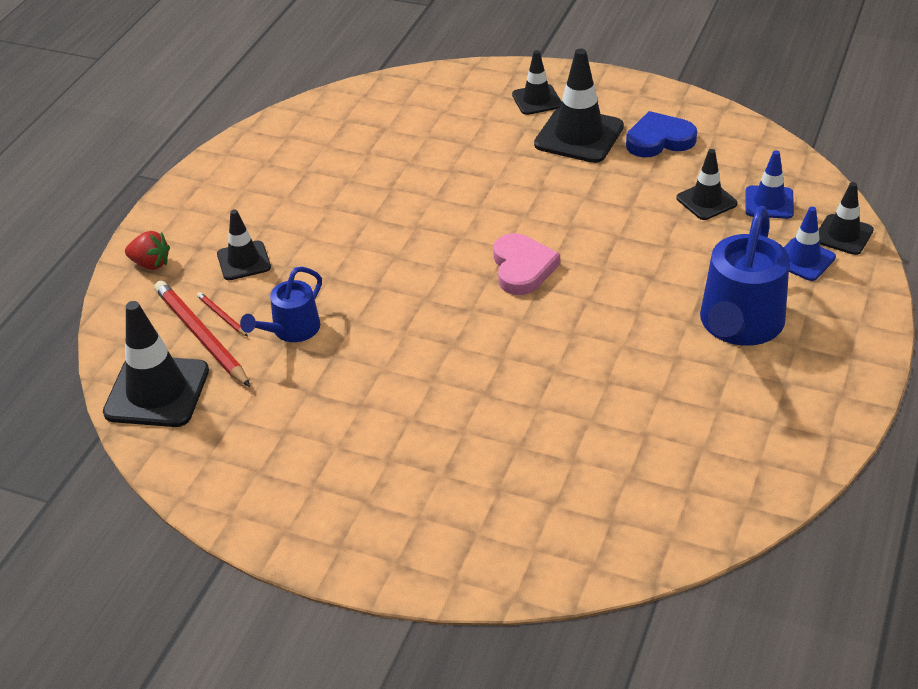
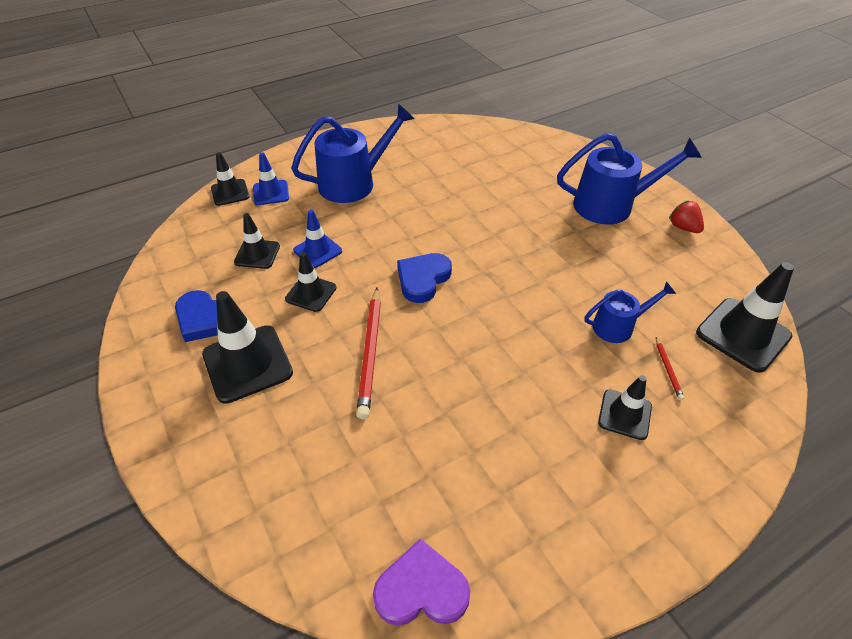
camera: 145 degrees left, 5 degrees up
red strawberry [125,231,170,270] -> red strawberry moved to [669,201,704,233]
red pencil [154,281,250,387] -> red pencil moved to [356,287,381,419]
pink heart [493,233,560,295] -> blue heart [397,253,452,303]
black traffic cone [512,50,562,115] -> black traffic cone moved to [285,252,336,312]
blue traffic cone [745,150,794,219] -> blue traffic cone moved to [293,210,342,268]
none -> purple heart [373,538,470,626]
none -> blue watering can [557,133,702,224]

